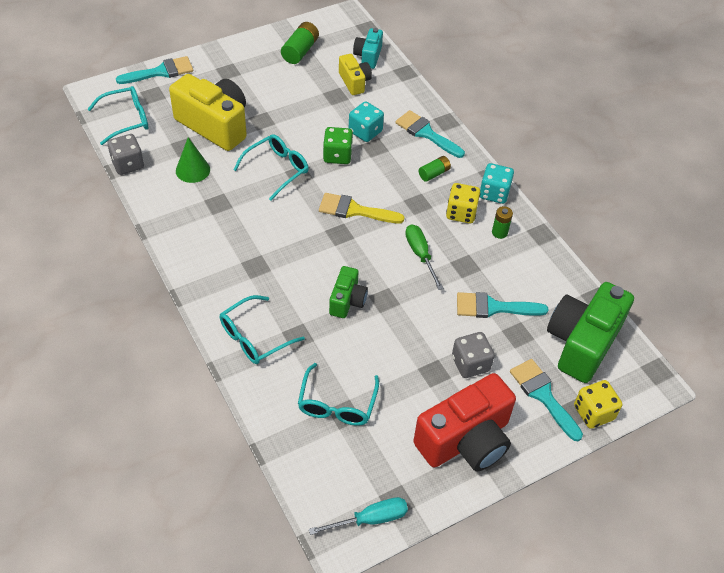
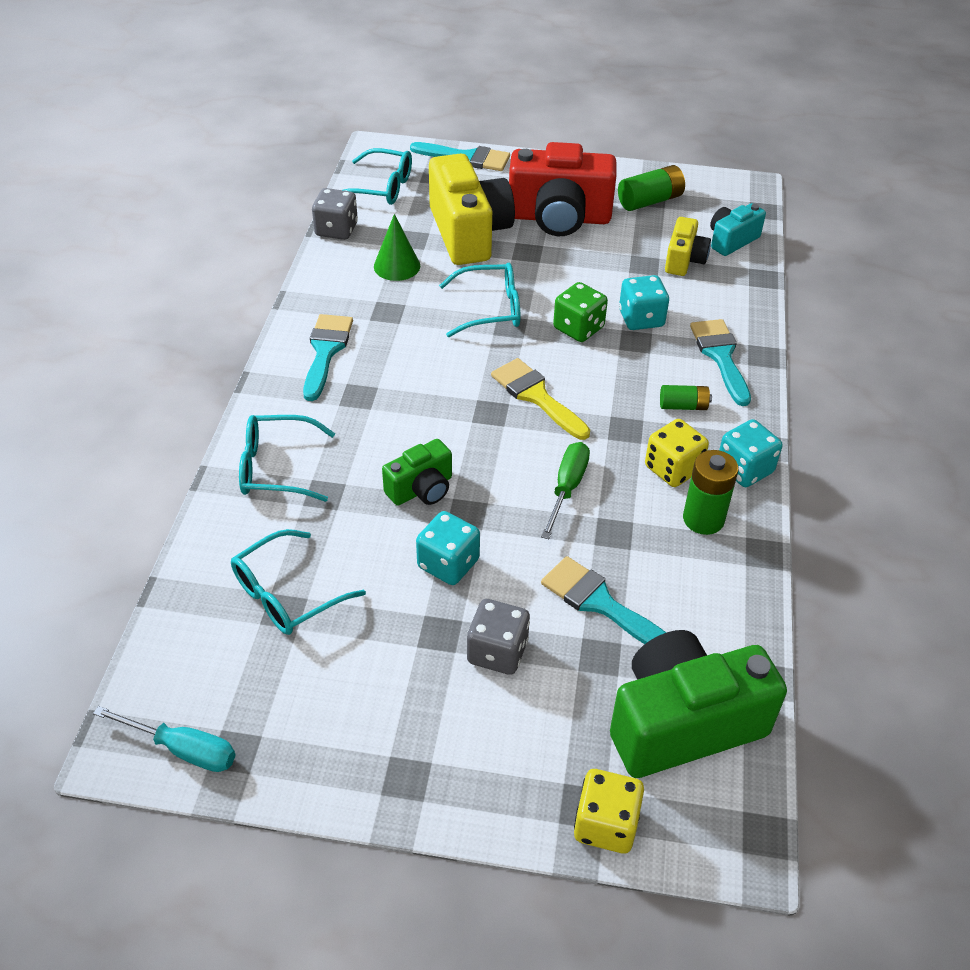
camera: 40 degrees right, 5 degrees down
red camera [413,373,516,472] -> red camera moved to [509,142,616,236]
green battery [492,206,513,239] -> green battery [683,450,739,535], size x1.59
turquoise brush [510,359,583,441] -> turquoise brush moved to [303,314,353,401]
none -> turquoise dice [416,511,480,585]

